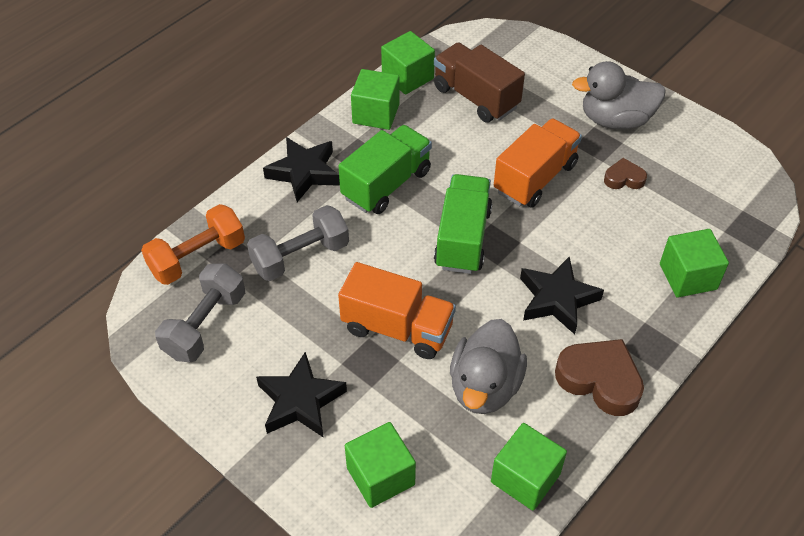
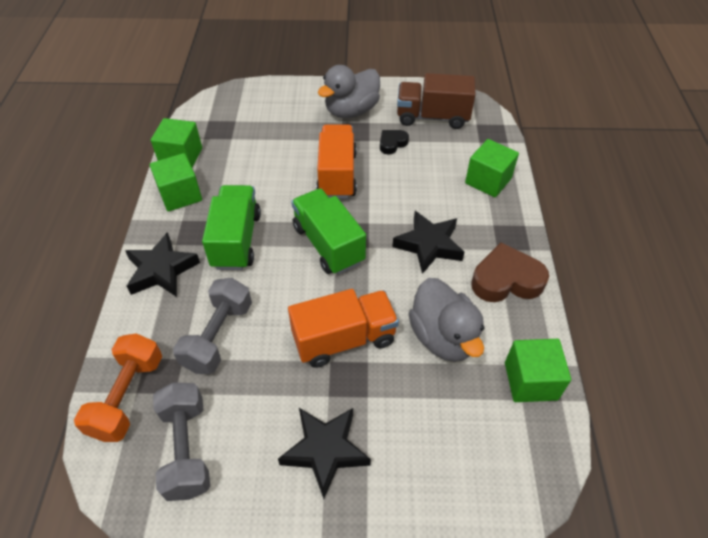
camera: 40 degrees left, 0 degrees up
green cube [345,422,416,508] -> none
brown truck [434,42,525,123] -> brown truck moved to [397,73,476,129]
brown heart [604,158,647,189] -> black heart [380,130,409,155]

